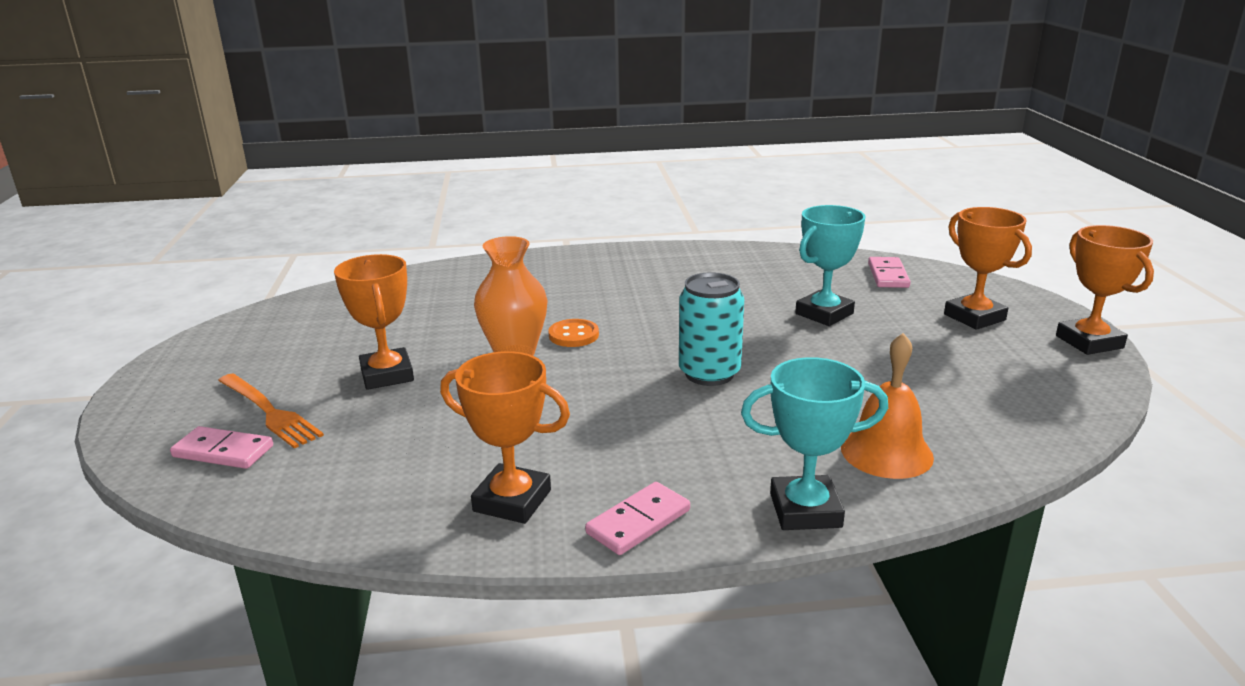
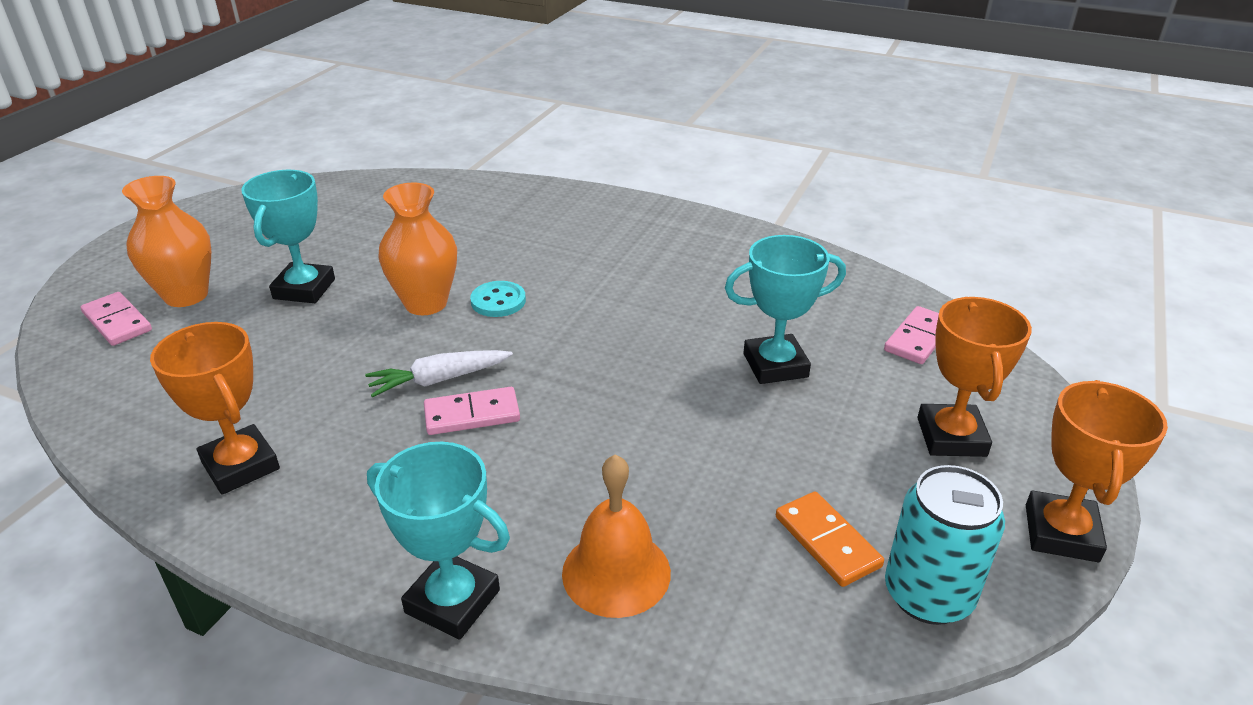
camera: 30 degrees right, 10 degrees up
orange fork [218,374,324,448] -> orange vase [122,176,211,307]
orange trophy [334,254,414,390] -> turquoise trophy [241,170,335,303]
orange button [548,319,599,347] -> turquoise button [470,281,526,317]
pink domino [585,482,690,555] -> pink domino moved to [424,387,520,435]
turquoise can [679,272,744,386] -> turquoise can moved to [885,465,1005,625]
none -> white carrot [365,350,513,397]
none -> orange domino [776,491,884,587]

